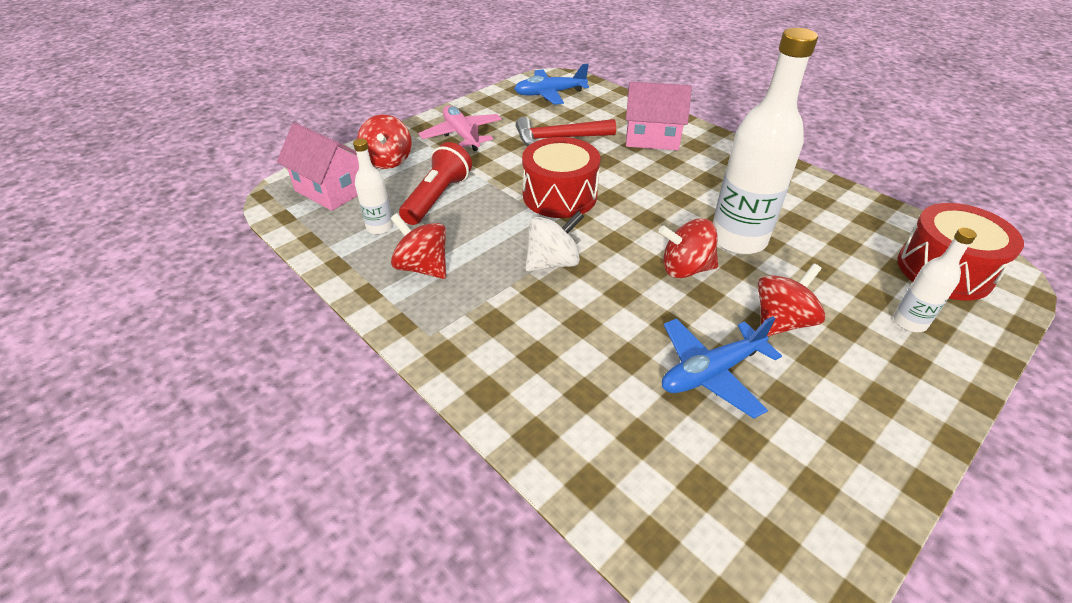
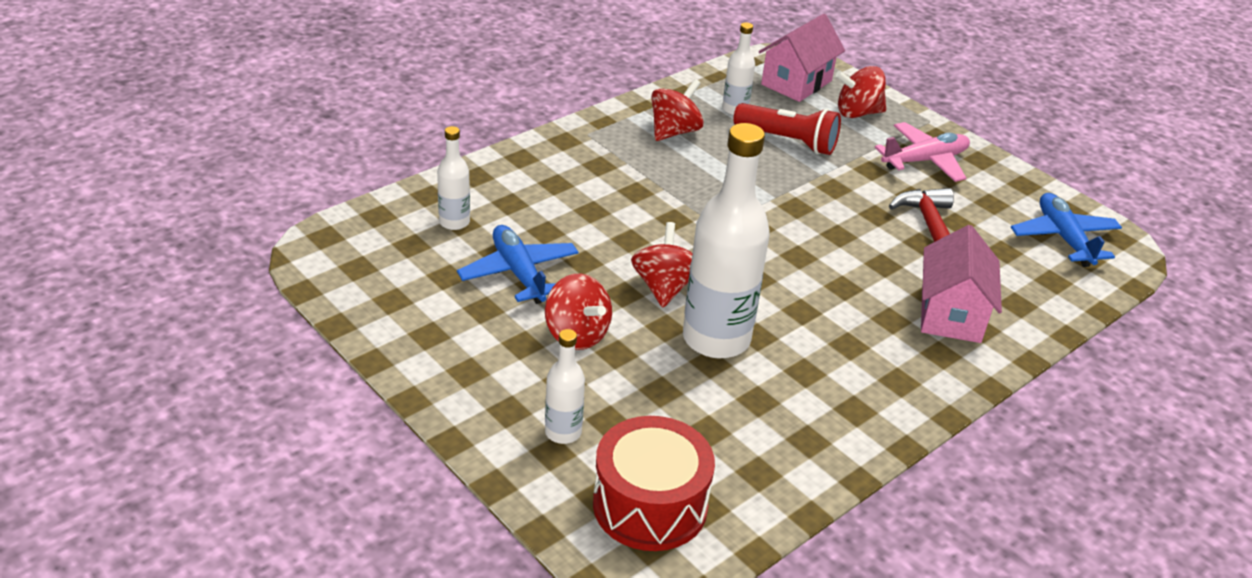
camera: 90 degrees right, 5 degrees down
red drum [522,137,600,218] -> none
white spinning top [525,211,584,271] -> none
none -> white bottle [437,126,470,230]

